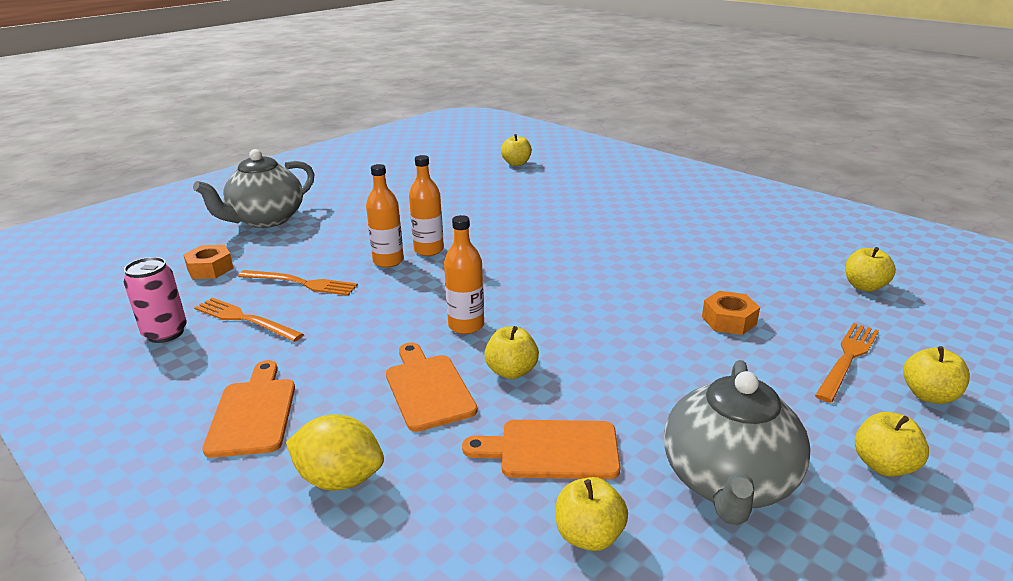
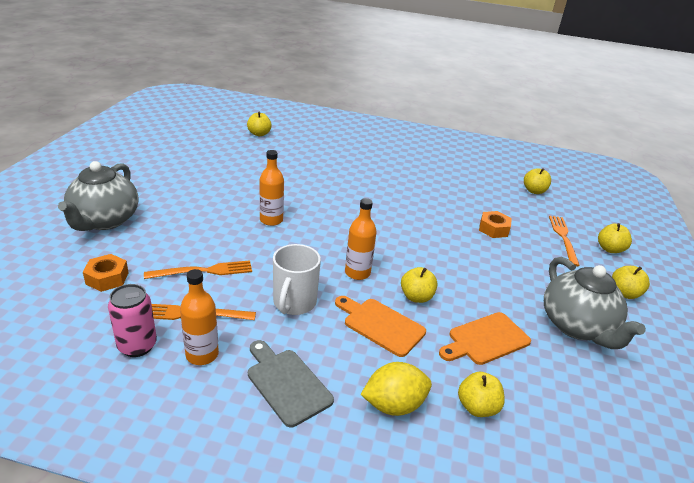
camera: 35 degrees left, 5 degrees up
orange cutting board [202,360,295,458] -> grey cutting board [248,340,334,427]
orange bottle [366,164,404,268] -> orange bottle moved to [180,269,219,365]
yellow apple [556,477,628,551] -> yellow apple moved to [458,372,505,417]
none -> white mug [273,244,321,315]

